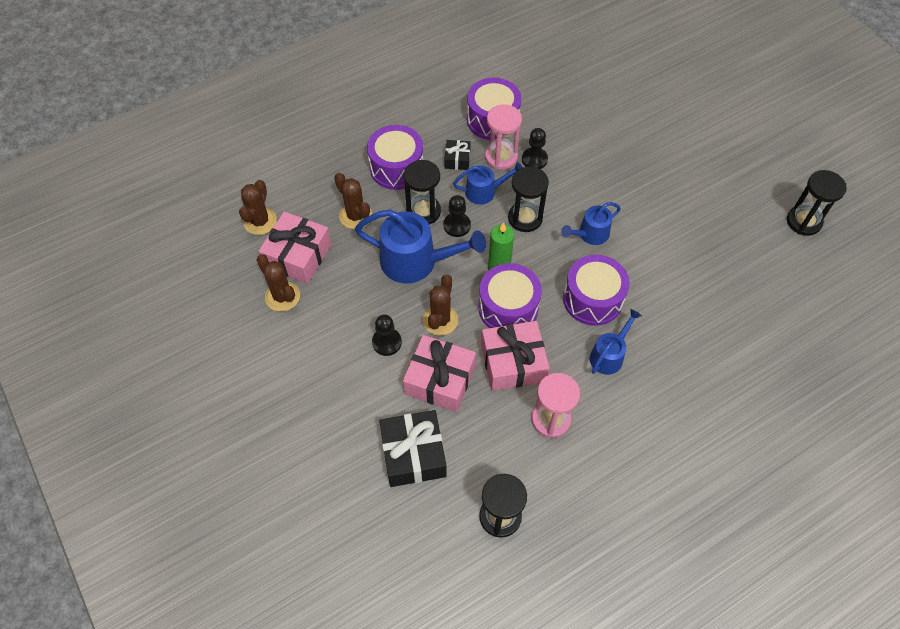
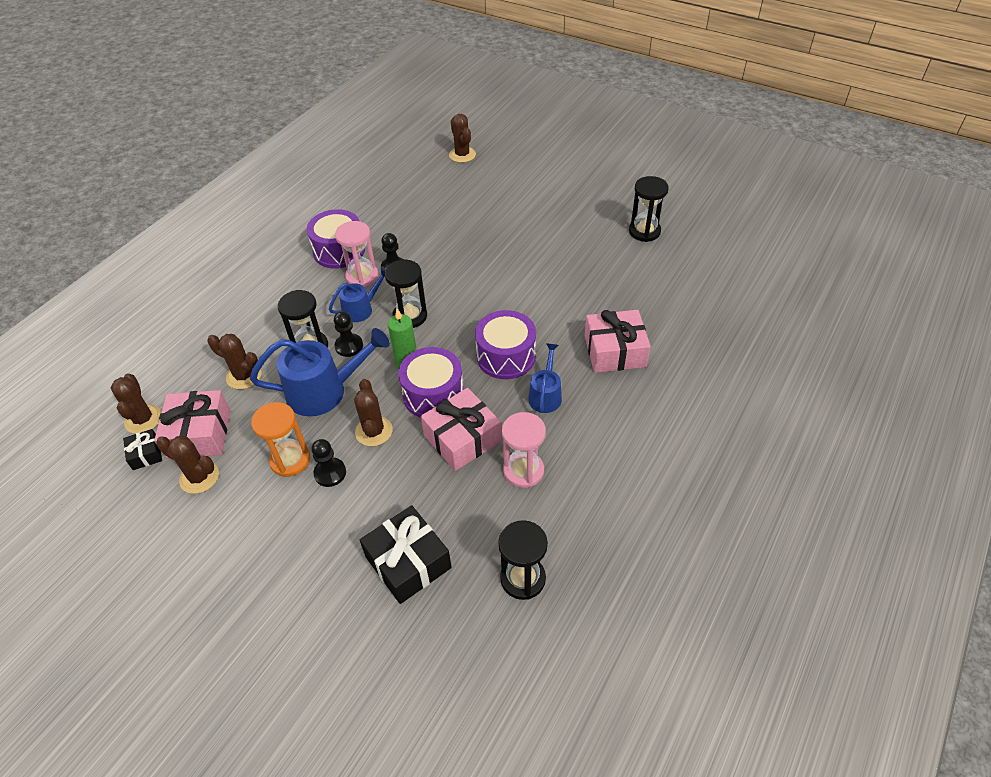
camera: 25 degrees left, 10 degrees down
purple drum [367,125,423,190] -> none
pink gift [403,335,476,412] -> pink gift moved to [585,310,651,373]
black gift [444,140,471,170] -> black gift moved to [123,429,162,470]
blue watering can [561,202,621,245] -> none
none -> orange hourglass [251,402,310,477]
none -> brown cactus [449,114,476,163]

